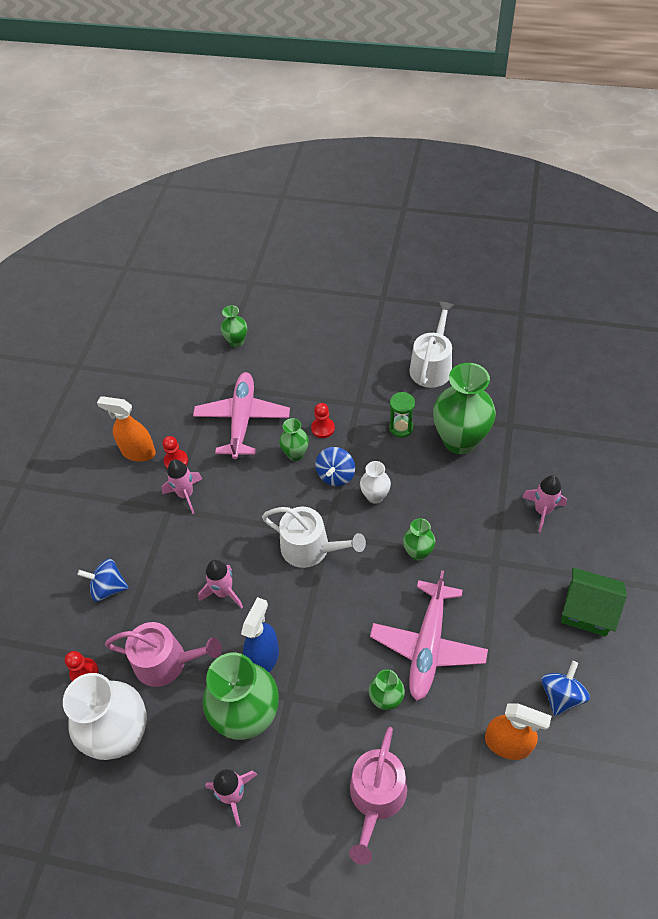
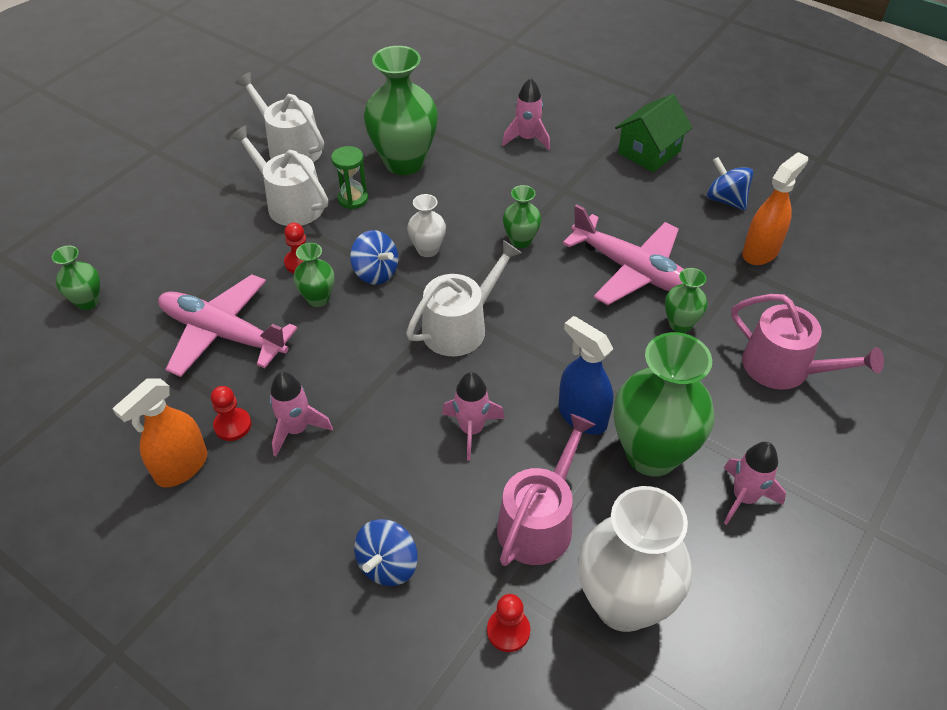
camera: 70 degrees left, 5 degrees down
none -> white watering can [230,125,328,226]

